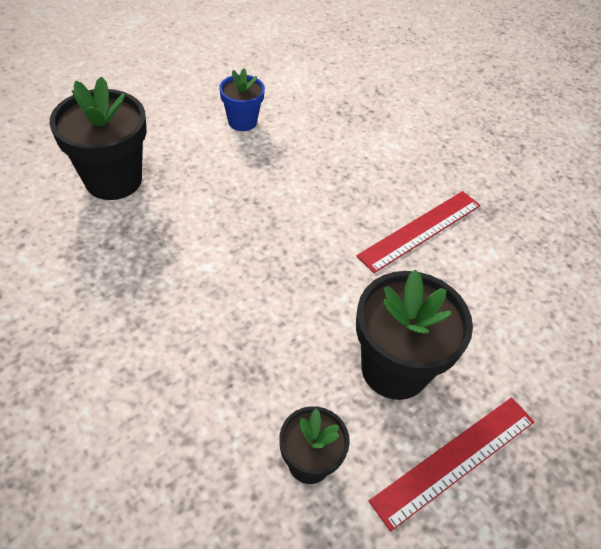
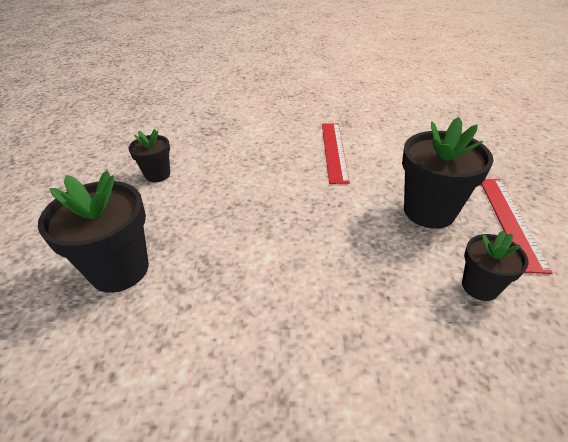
camera: 45 degrees left, 10 degrees down
blue flower pot [219,68,265,131] -> black flower pot [128,129,170,182]

